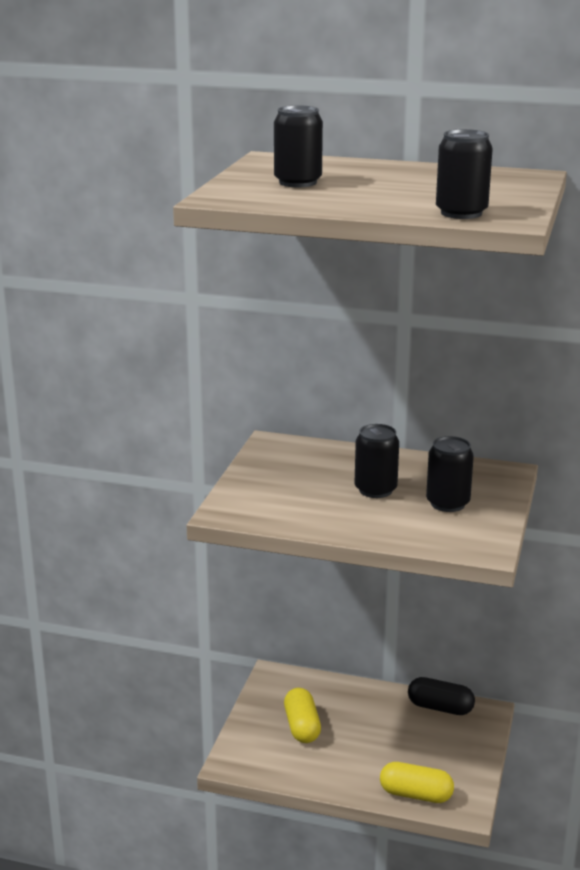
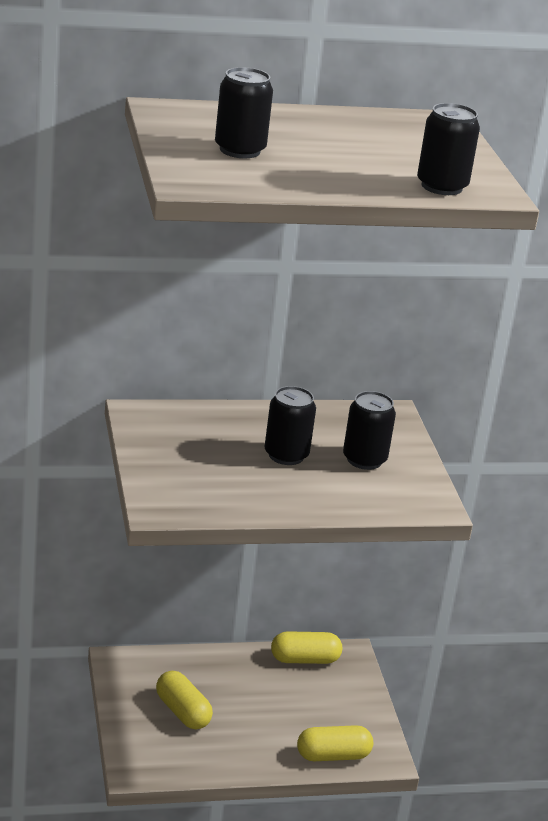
camera: 30 degrees left, 5 degrees up
black capsule [408,677,475,715] -> yellow capsule [271,631,342,664]

